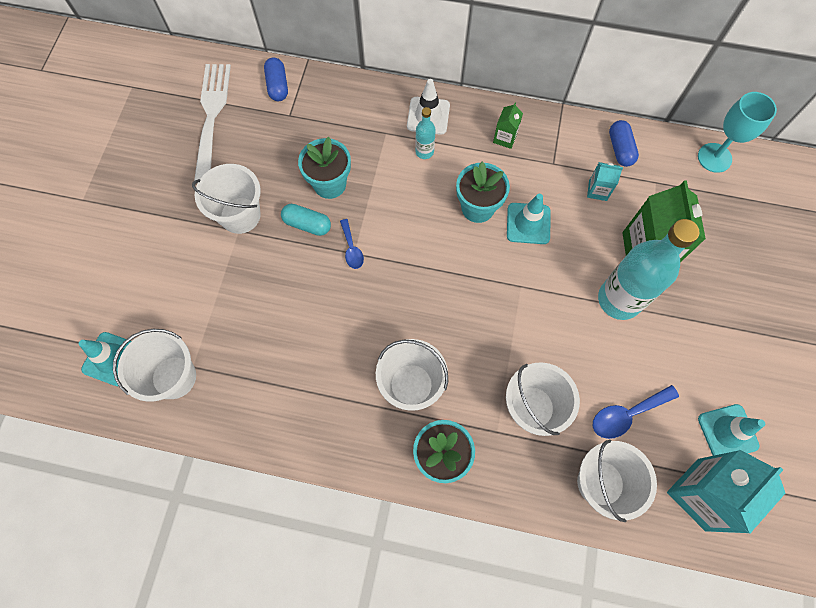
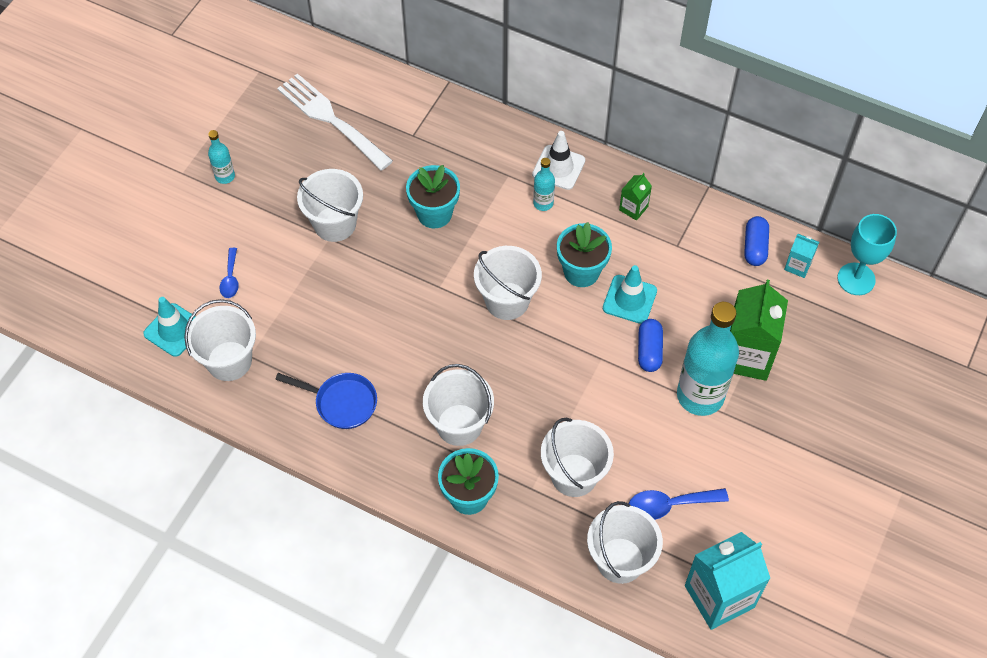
camera: 15 degrees right, 10 degrees down
white fork [194,64,231,181] -> white fork turned 60 degrees counterclockwise [277,73,393,171]
blue capsule [264,57,288,101] -> blue capsule moved to [638,319,663,372]
turquoise capsule [281,204,331,236] -> none
blue spoon [340,219,364,269] -> blue spoon moved to [220,248,239,298]
turquoise carton [587,162,623,201] -> turquoise carton moved to [784,234,819,278]
turquoise traffic cone [698,404,765,456] -> none
none -> turquoise bottle [208,130,235,184]
none -> blue pan [275,373,377,429]
none -> white bucket [474,246,542,320]

